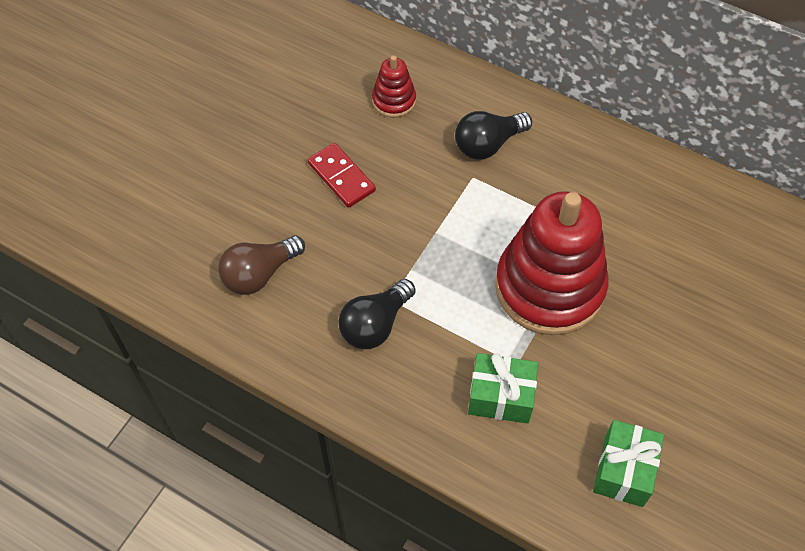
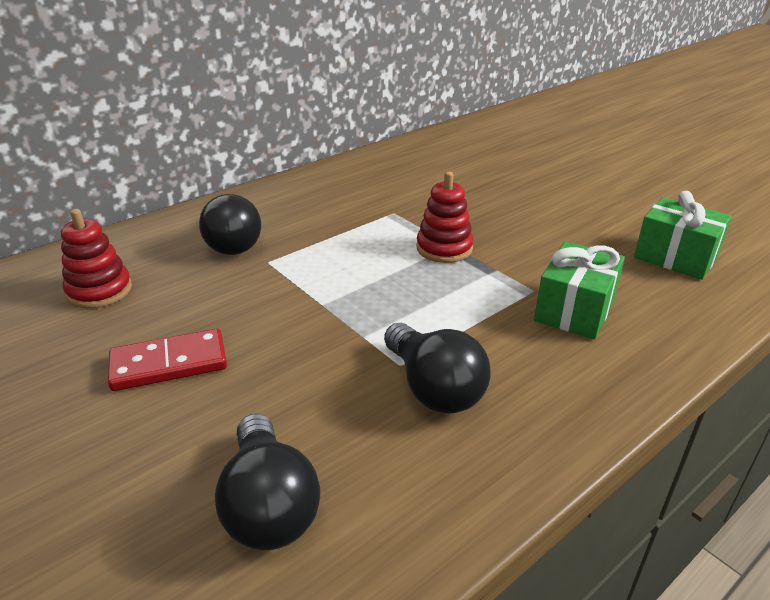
camera: 70 degrees left, 25 degrees down
brown light bulb [218,235,305,295] -> black light bulb [215,413,320,550]
red stacking toy [495,191,608,335] -> red stacking toy [416,172,474,263], size x0.45

